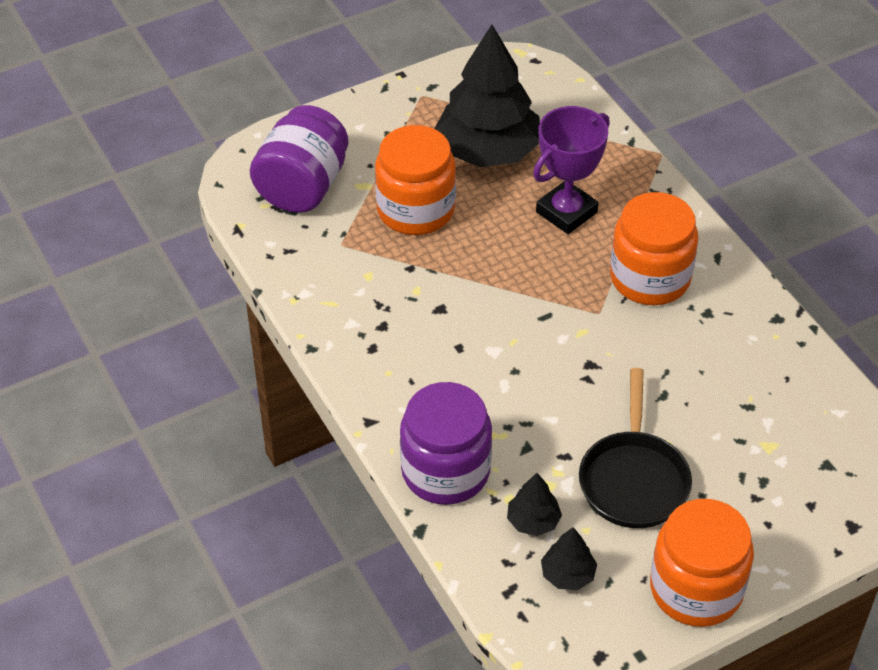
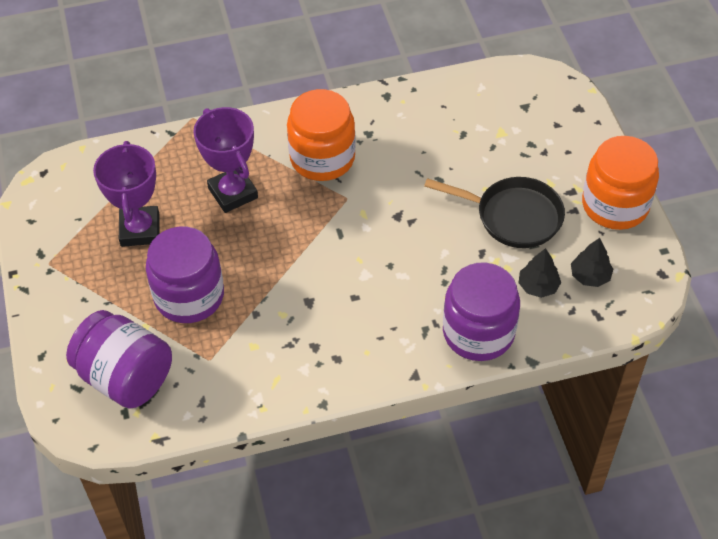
camera: 75 degrees left, 5 degrees up
orange jar [375,125,456,235] -> purple jar [146,226,224,323]
black tree [435,24,540,167] -> purple trophy [93,141,160,247]

